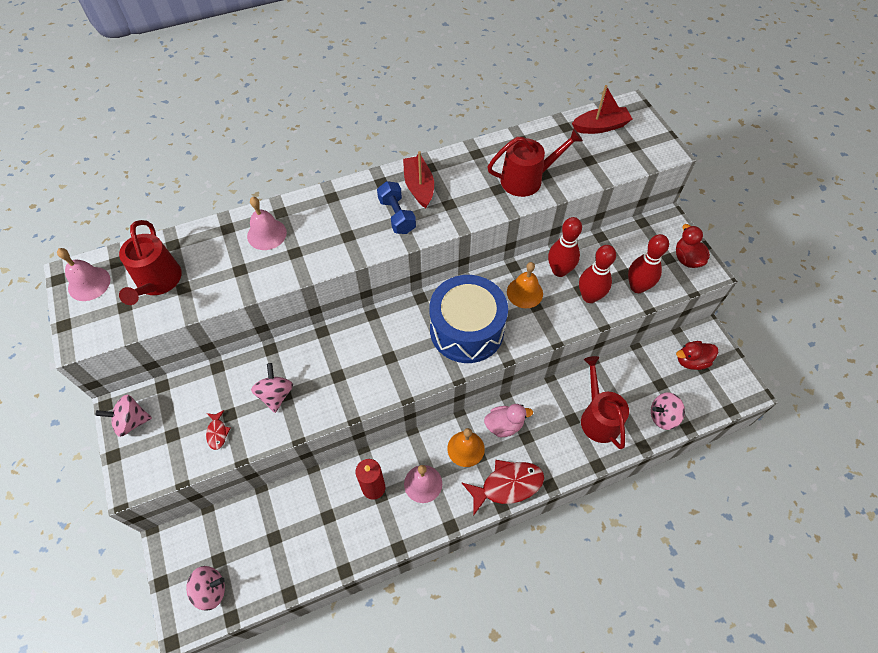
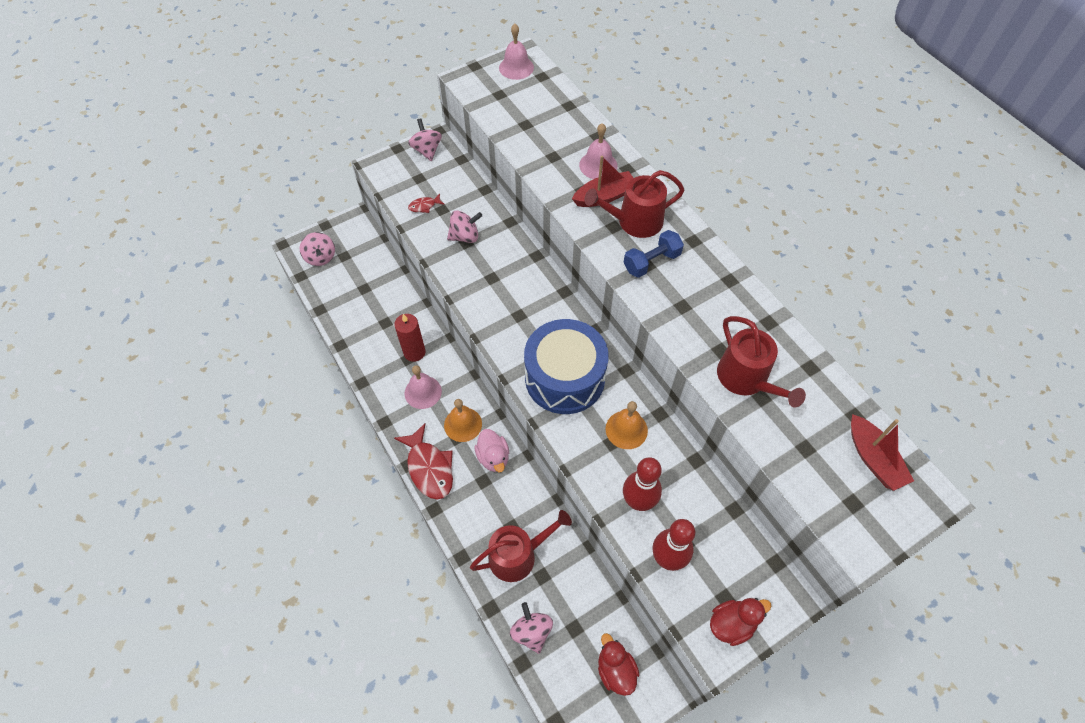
camera: 80 degrees right, 0 degrees up
red watering can [119,220,182,305] -> red watering can moved to [584,170,685,238]
red boat [403,151,434,208] -> red boat moved to [572,156,633,207]
red bowling pin [548,217,582,277] -> none

